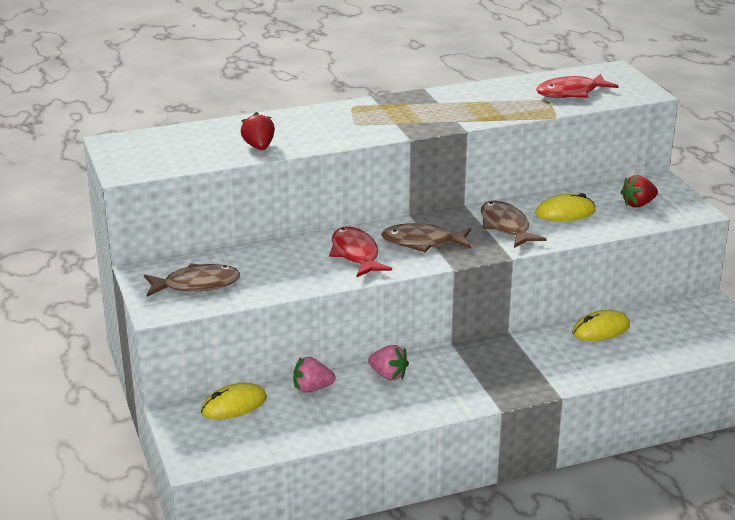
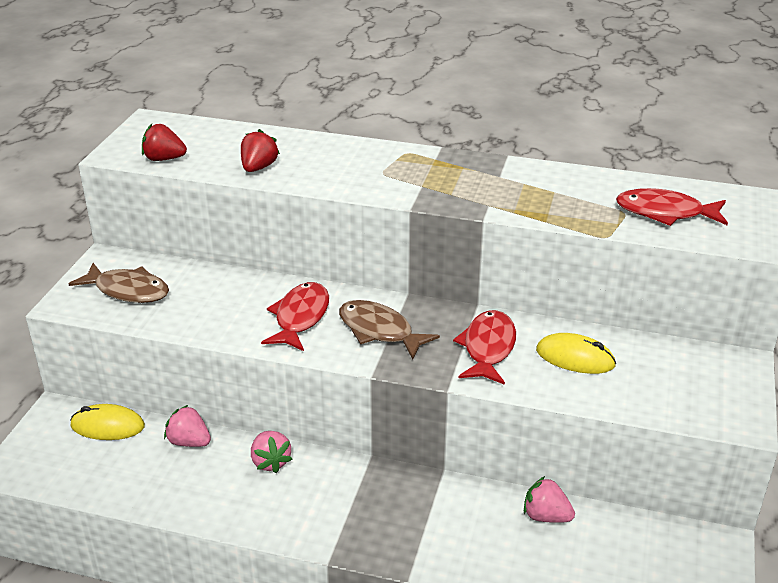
camera: 35 degrees right, 5 degrees up
brown fish [481,201,547,248] -> red fish [453,310,516,385]
yellow mouse [572,310,630,341] -> pink strawberry [524,476,575,523]
red strawberry [620,175,658,207] -> red strawberry moved to [142,124,187,161]

